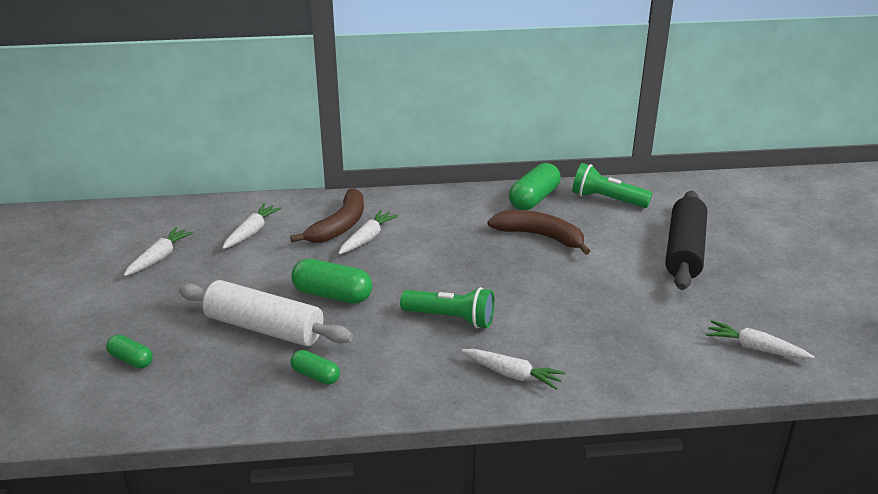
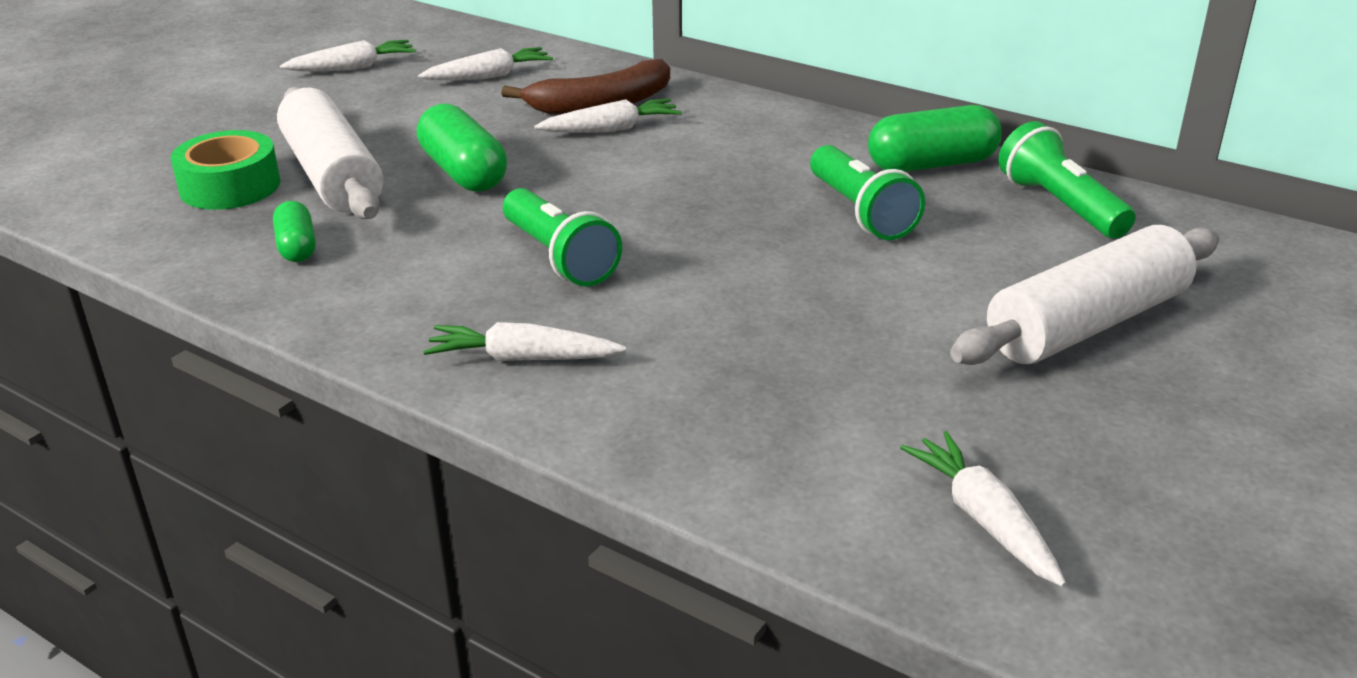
camera: 40 degrees right, 0 degrees up
green capsule [106,335,153,368] -> none
white carrot [462,349,565,390] -> white carrot turned 120 degrees clockwise [423,322,626,361]
brown banana [487,210,590,255] -> green flashlight [810,145,925,240]
black rolling pin [665,191,707,290] -> white rolling pin [950,225,1219,365]
none -> green tape [170,130,280,210]

